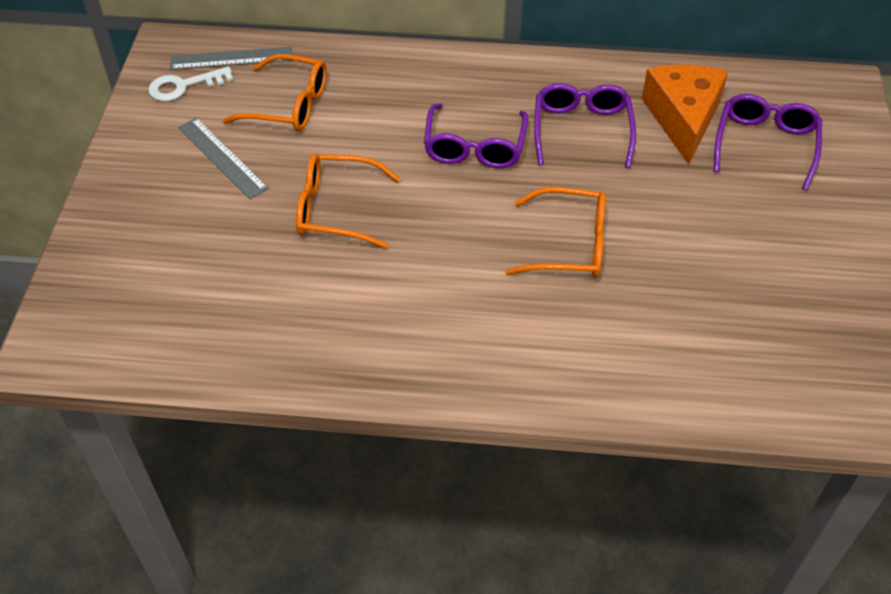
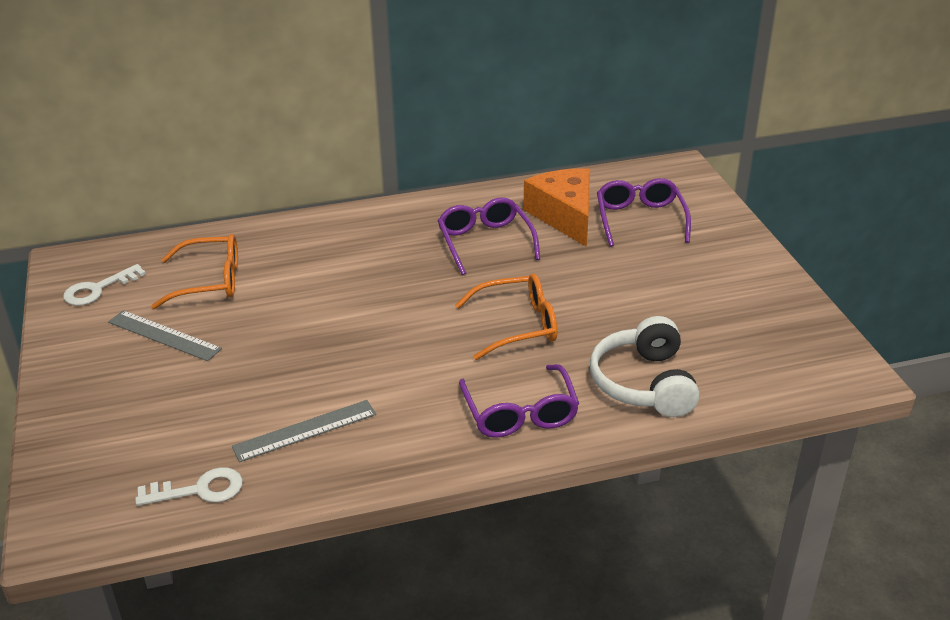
camera: 20 degrees left, 15 degrees down
grey ruler [170,47,292,70] -> grey ruler moved to [232,400,376,462]
orange glasses [296,153,401,249] -> none
purple glasses [424,103,528,168] -> purple glasses moved to [459,364,579,438]
none -> white key [135,467,243,506]
none -> white headphones [590,316,700,417]

